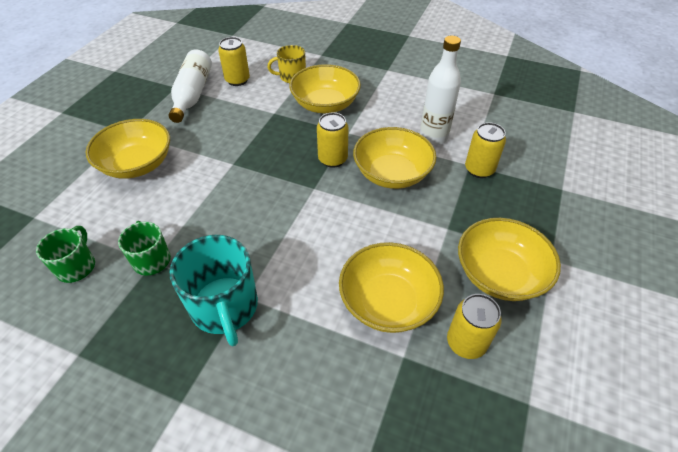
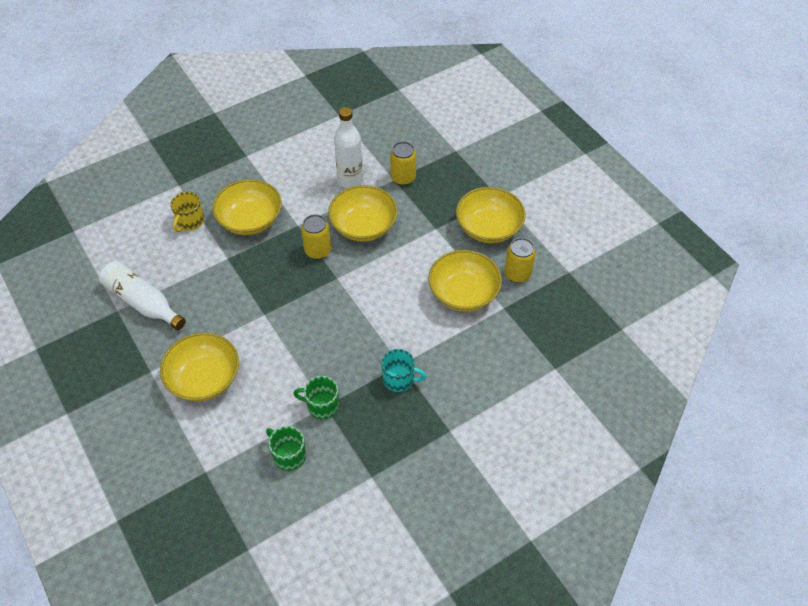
camera: 55 degrees left, 5 degrees up
turquoise mug [170,235,258,346] -> turquoise mug [381,349,427,392], size x0.59
yellow can [218,37,250,86] -> none

